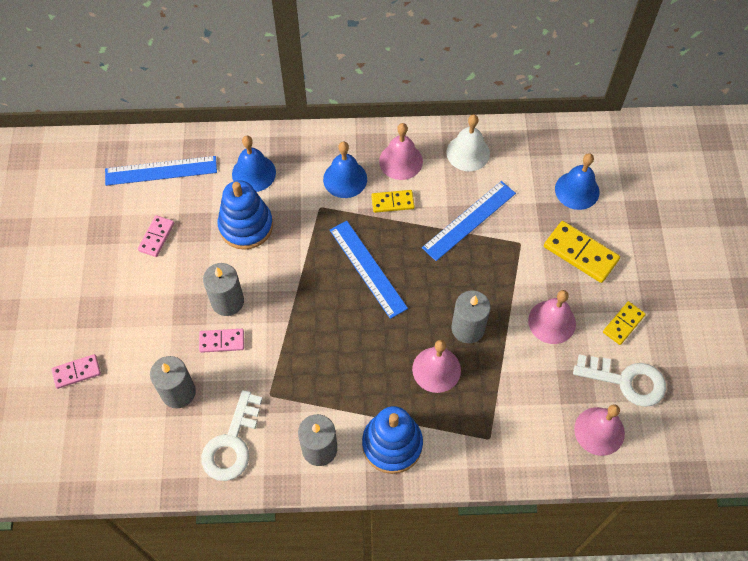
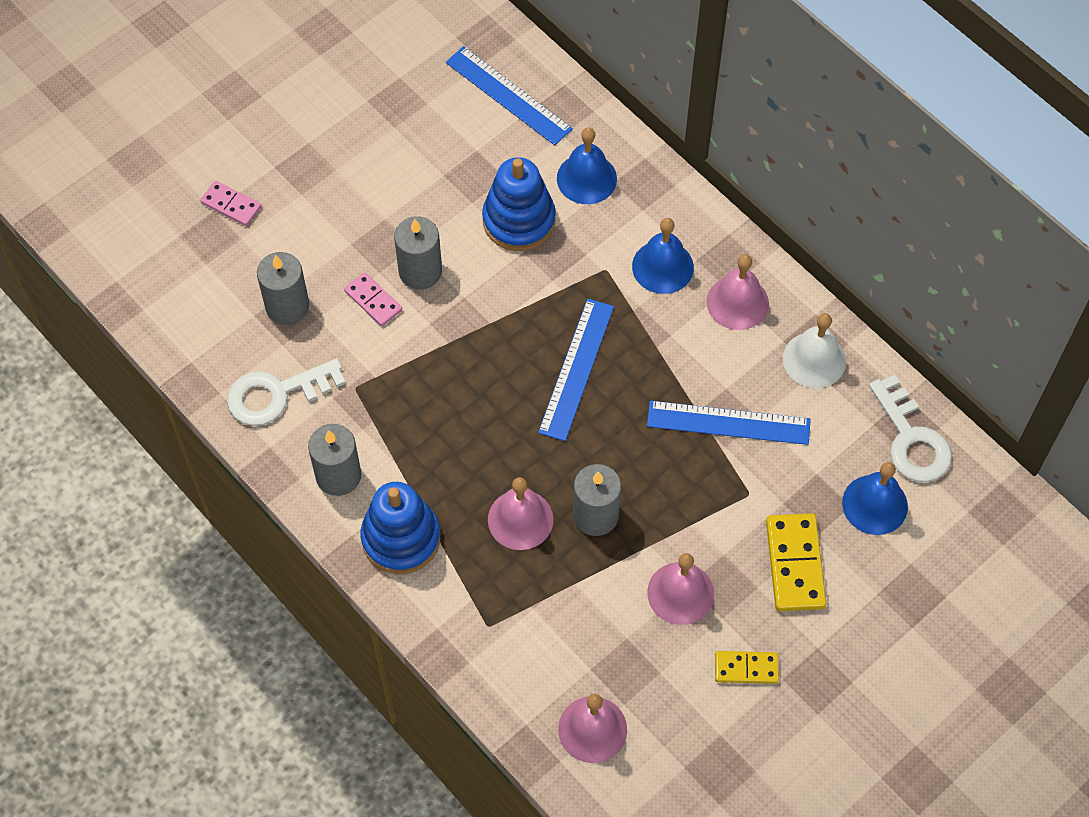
camera: 50 degrees right, 0 degrees up
pink domino [138,215,174,257] -> none
yellow domino [371,190,415,213] -> none
white key [573,354,666,407] -> white key moved to [869,375,952,482]

